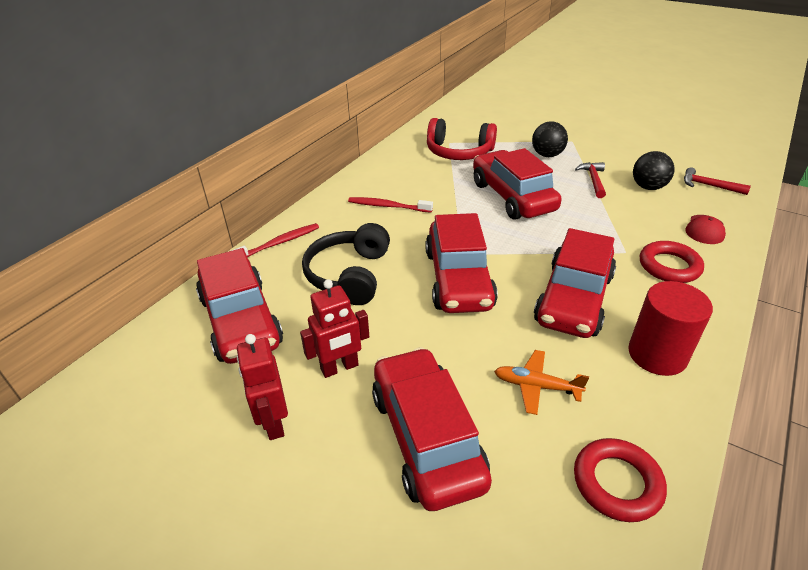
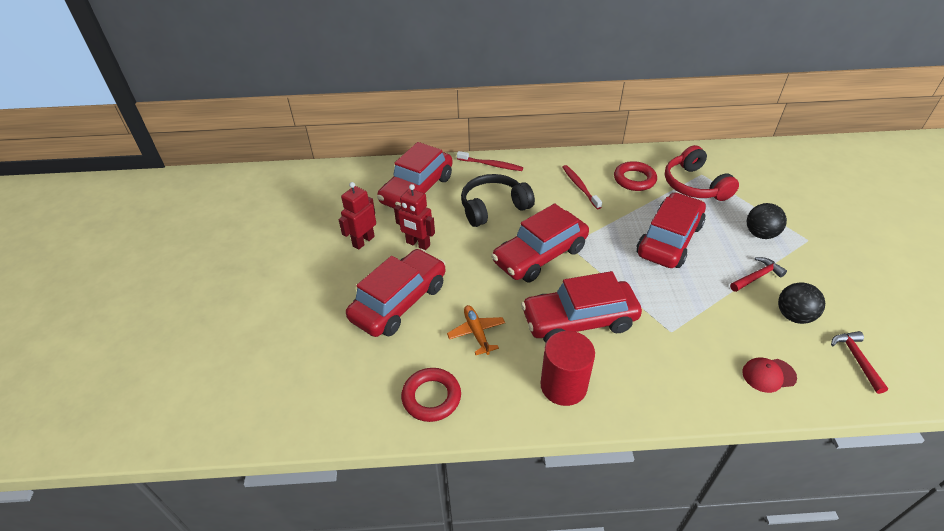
camera: 55 degrees right, 5 degrees up
red ring [640,241,704,283] -> red ring moved to [614,161,657,191]

